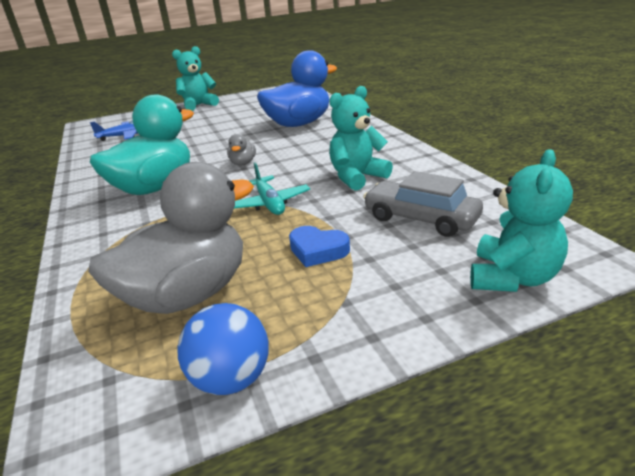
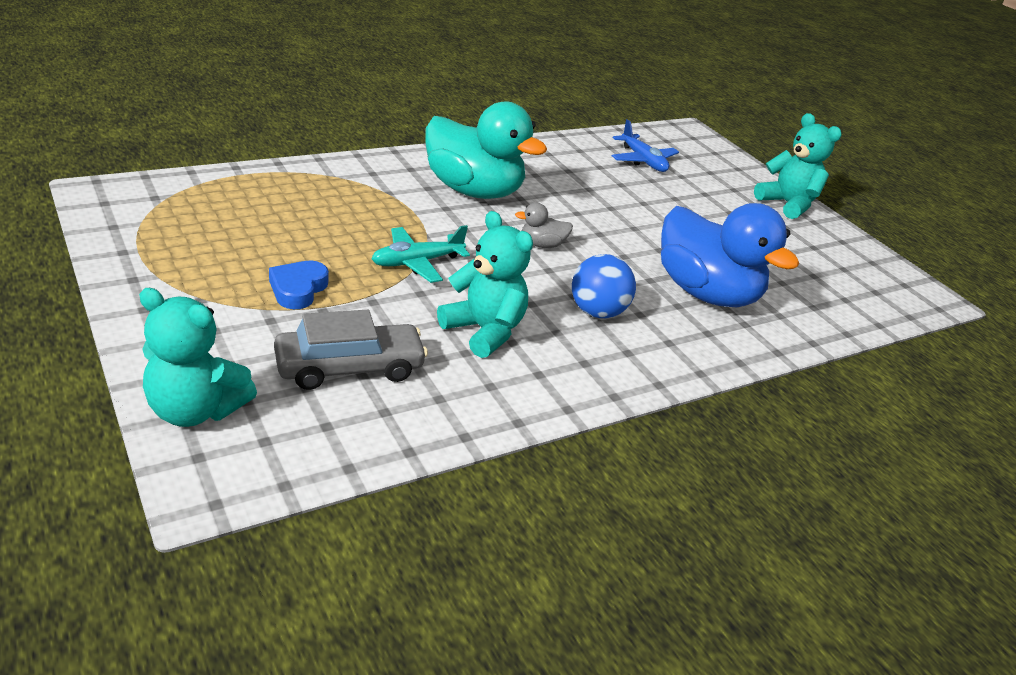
camera: 75 degrees right, 5 degrees up
grey duck [88,162,254,314] -> none
blue ball [177,303,269,395] -> blue ball moved to [572,254,636,318]
grey car [363,171,483,237] -> grey car turned 45 degrees clockwise [274,310,428,390]

